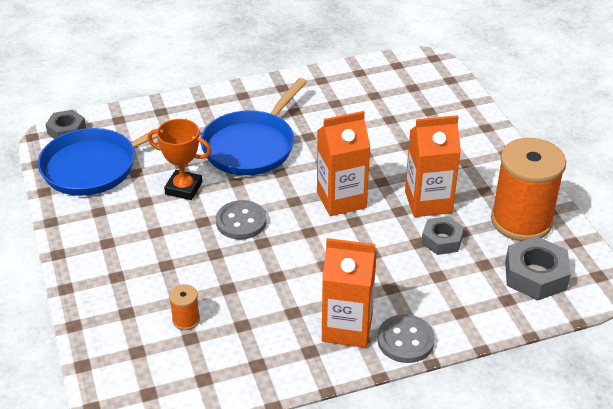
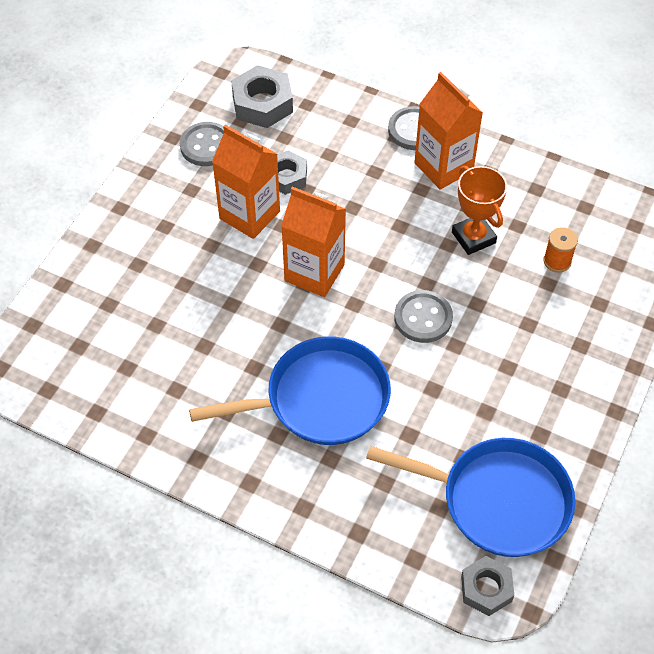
camera: 135 degrees left, 15 degrees up
orange trophy [147,119,211,200] -> orange trophy moved to [452,166,507,255]
orange spool [491,138,566,241] -> grey button [180,122,224,166]

